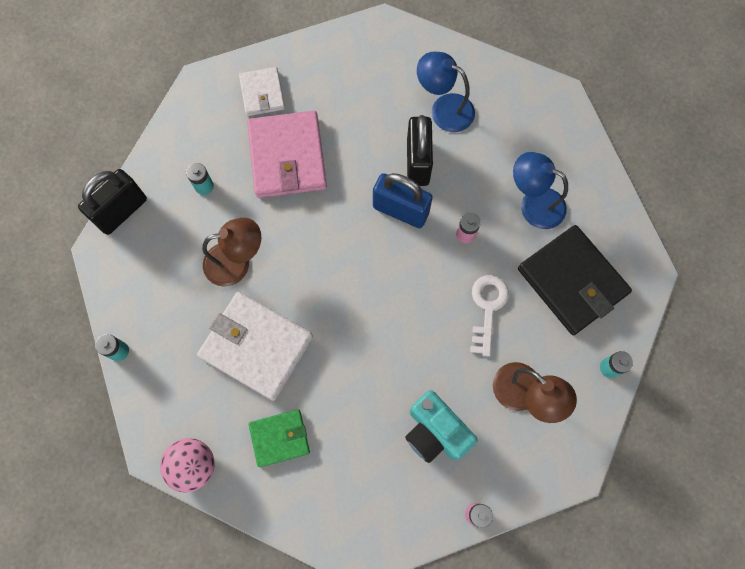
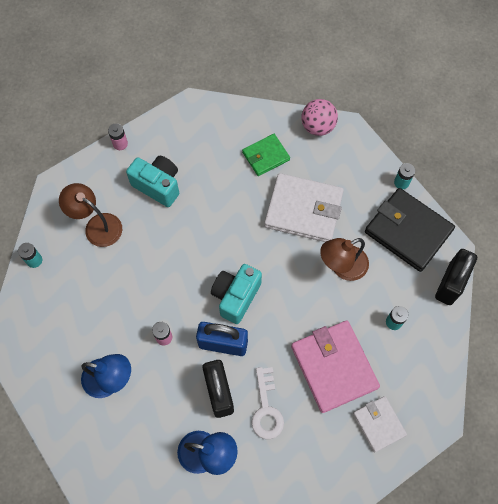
camera: 165 degrees right, 5 degrees down
white key [470,275,509,356] -> white key moved to [252,367,284,439]
black wallet [518,225,632,335] -> black wallet moved to [365,188,455,272]
none -> turquoise camera [211,264,262,324]

